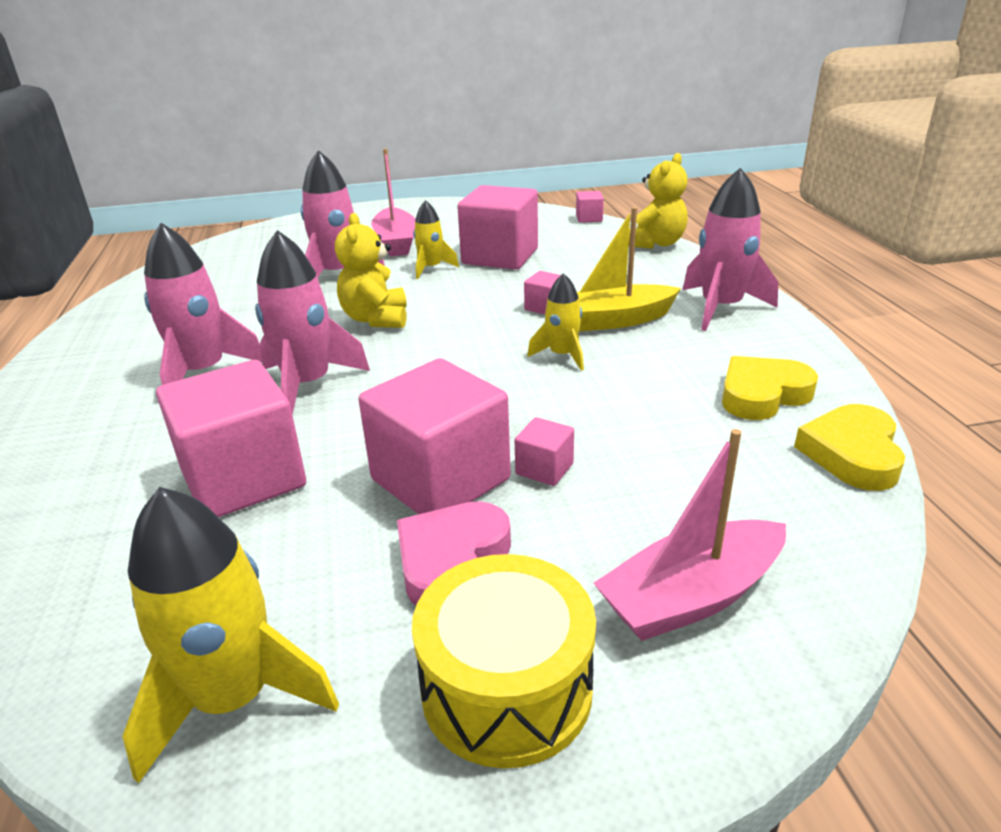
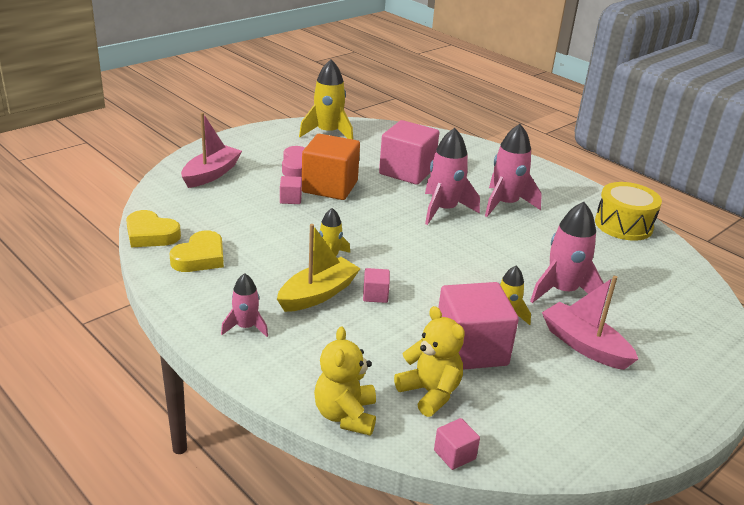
camera: 145 degrees right, 0 degrees up
yellow teddy bear [335,213,407,328] -> yellow teddy bear moved to [394,306,465,417]
pink cube [358,358,511,514] -> orange cube [302,134,360,200]
yellow drum [412,554,596,768] -> yellow drum moved to [595,182,662,241]
pink rocket [683,168,778,331] -> pink rocket [221,273,268,337], size x0.57
yellow heart [794,404,905,491] -> yellow heart turned 135 degrees clockwise [126,210,181,247]

